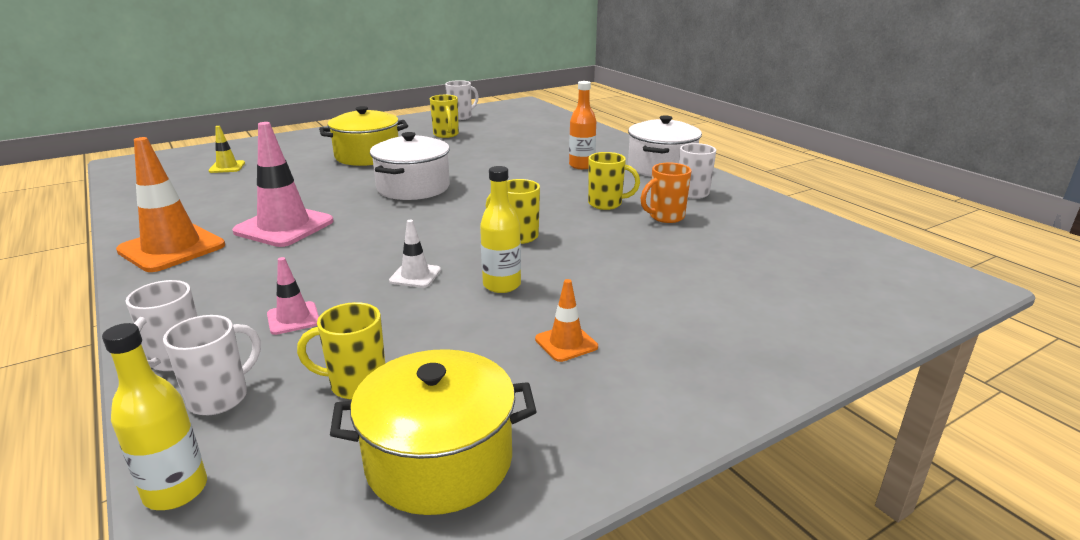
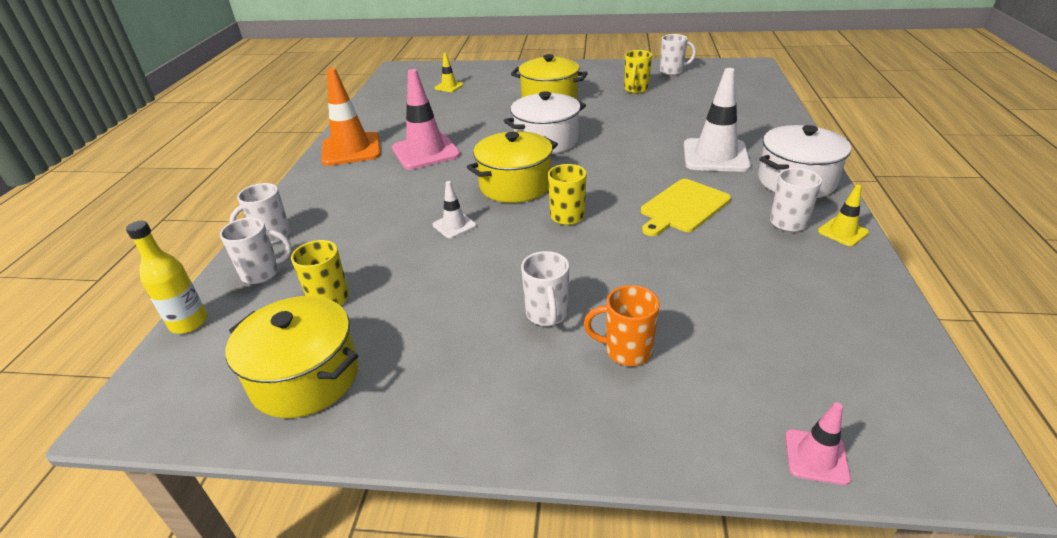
camera: 40 degrees right, 10 degrees up
pink traffic cone [267,257,319,335] -> pink traffic cone moved to [785,402,851,485]
yellow bottle [480,166,521,293] -> none
orange traffic cone [535,279,598,362] -> none
orange bottle [569,81,596,169] -> white traffic cone [684,68,751,172]
yellow mug [588,152,640,210] -> yellow cutting board [641,179,731,236]
orange mug [641,162,692,223] -> orange mug moved to [584,285,660,366]
none -> yellow pot [467,131,558,203]
none -> white mug [521,251,569,326]
none -> yellow traffic cone [818,185,869,246]

